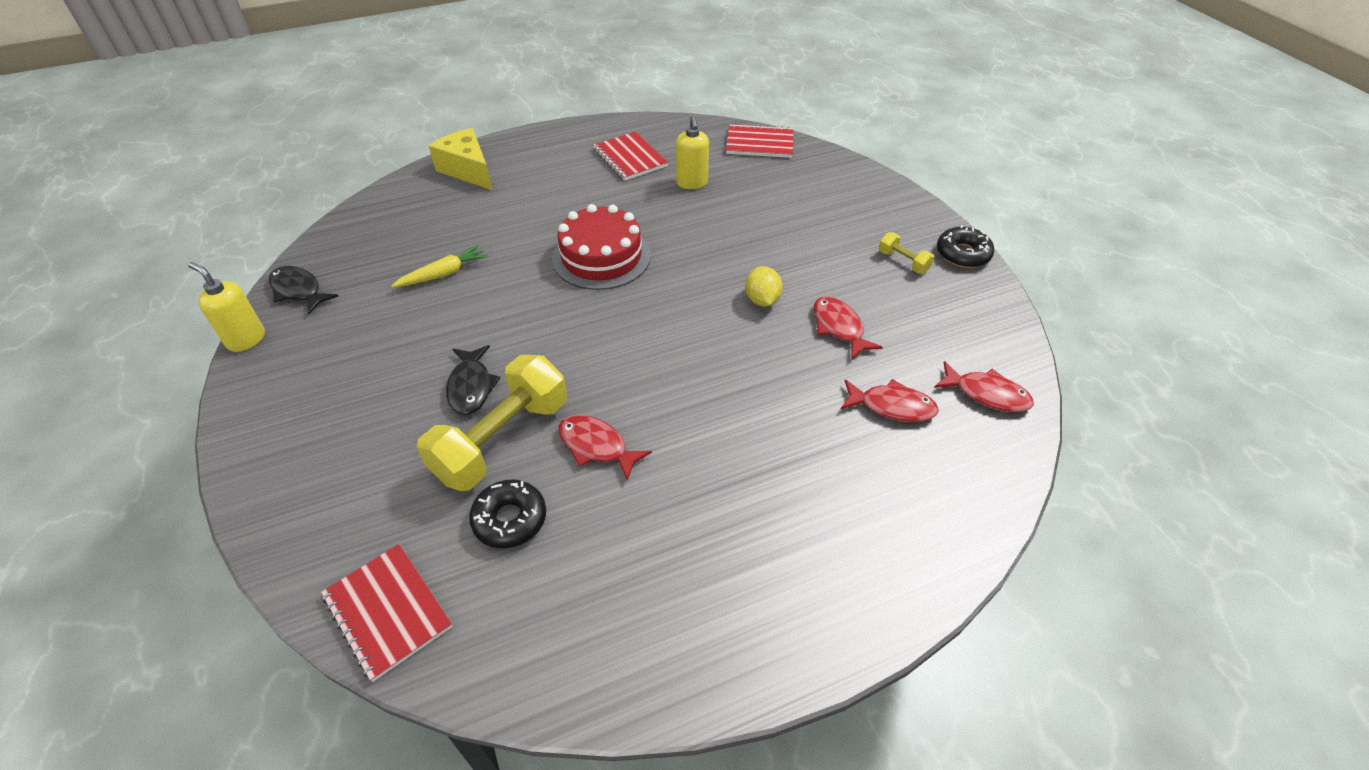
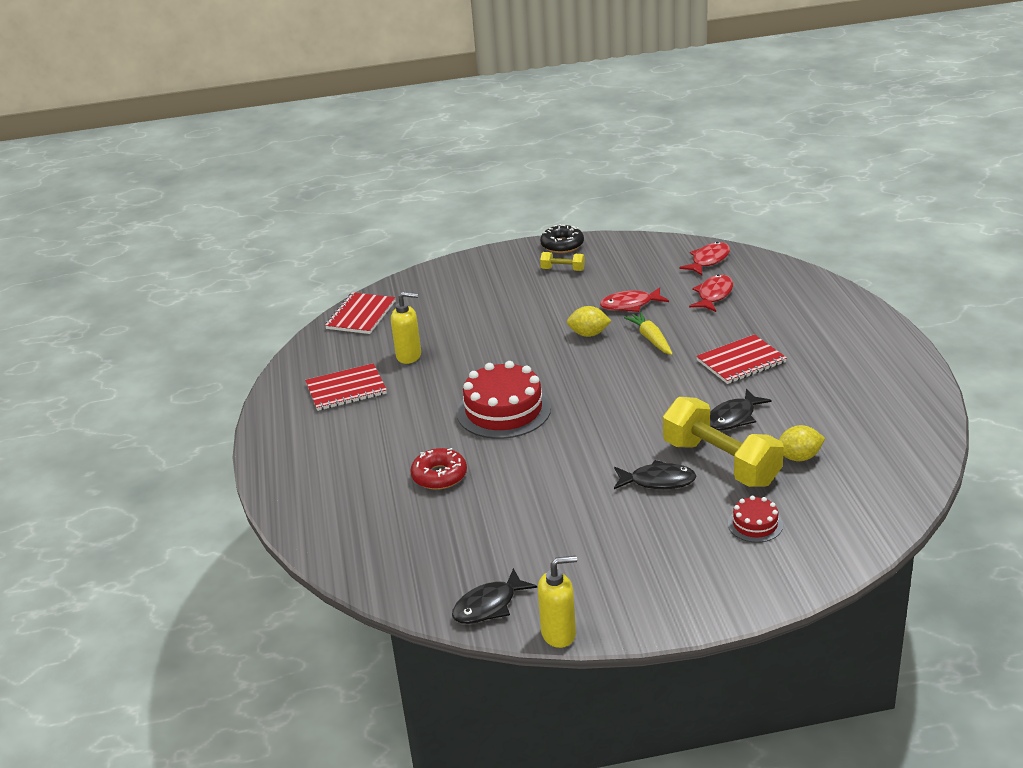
camera: 75 degrees left, 15 degrees down
yellow soap dispenser [188,262,265,352] -> yellow soap dispenser turned 150 degrees counterclockwise [538,556,577,648]
red notebook [321,544,452,682] -> red notebook moved to [696,334,787,384]
yellow carrot [391,245,488,287] -> yellow carrot moved to [624,312,673,355]
yellow cheese [429,128,492,190] -> none
black donut [469,479,546,548] -> yellow lemon [779,425,825,461]
red fish [558,415,652,481] -> black fish [710,389,772,431]
yellow dumbbell [879,232,934,273] -> yellow dumbbell turned 45 degrees clockwise [540,252,585,271]
none -> red donut [410,448,467,490]
none -> red cake [728,496,783,543]

